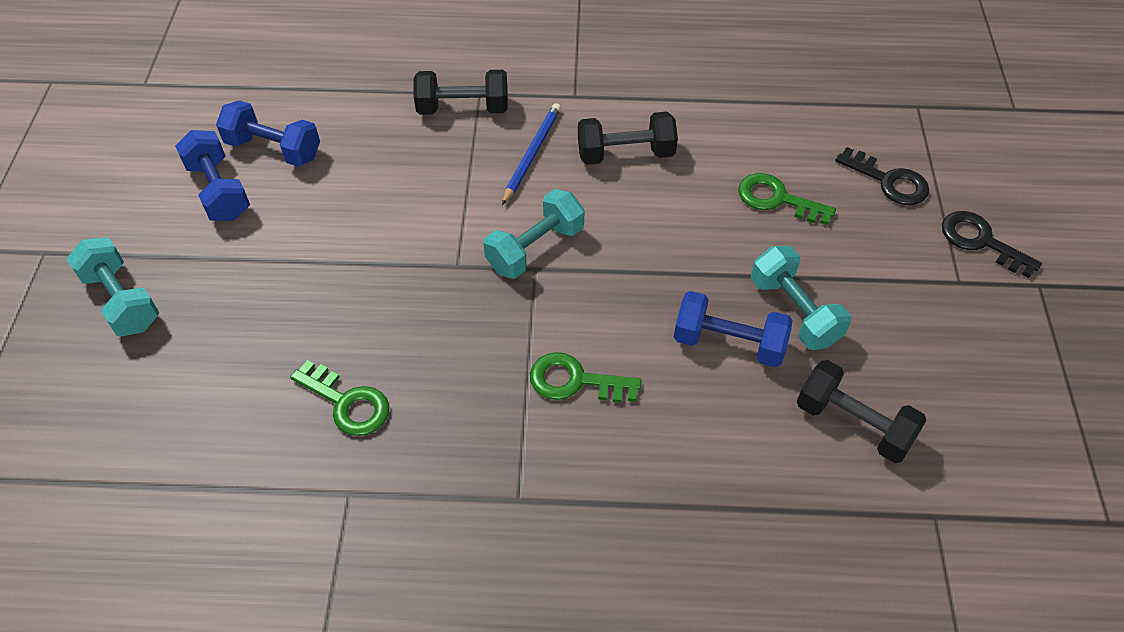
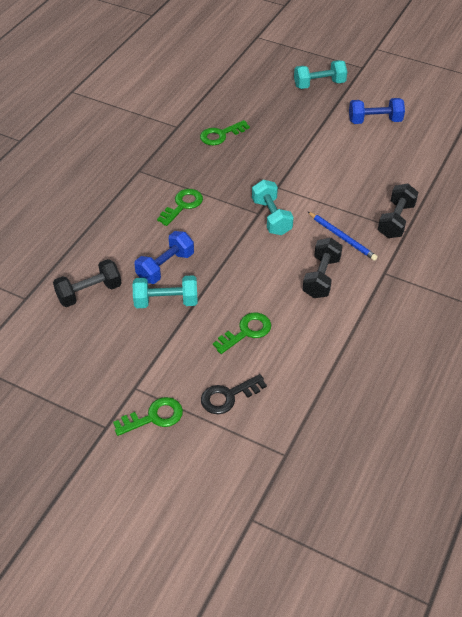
camera: 115 degrees right, 5 degrees down
blue dumbbell [216,100,320,167] -> none
black key [942,211,1042,278] -> green key [113,397,183,436]

